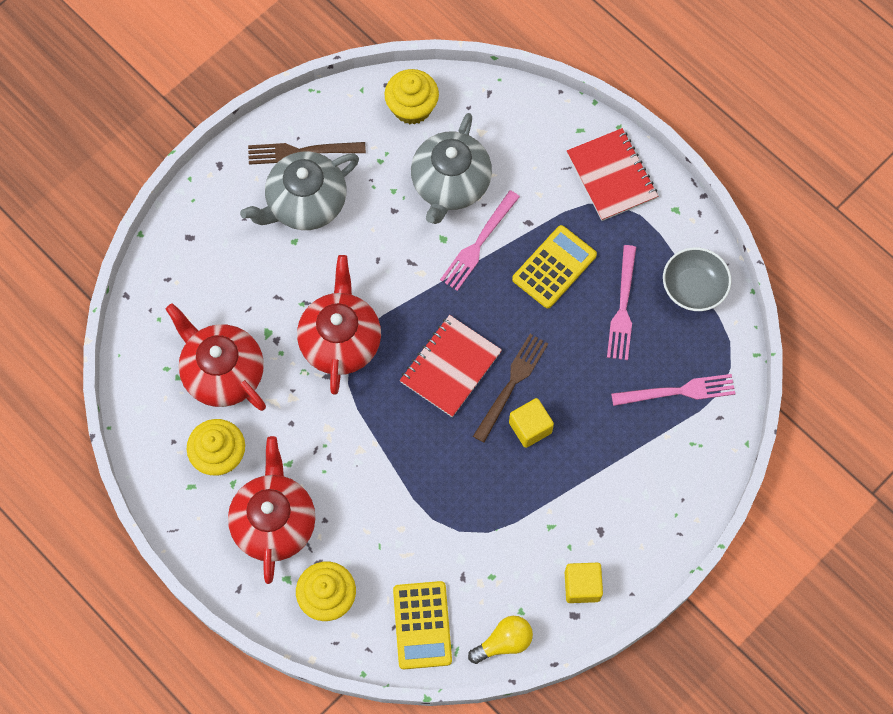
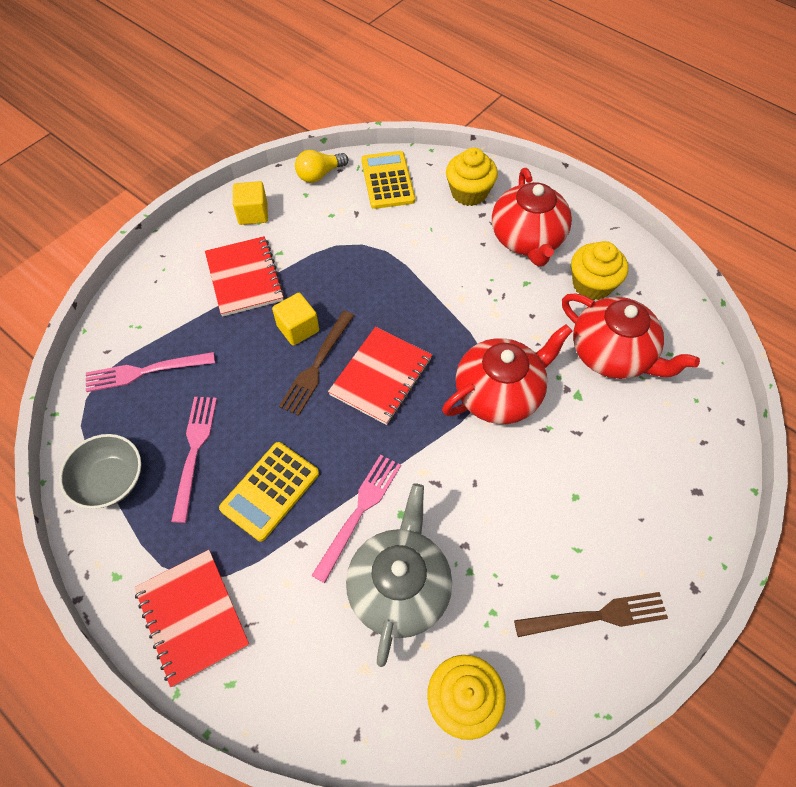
camera: 175 degrees right, 10 degrees down
grey teapot [240,151,359,230] -> none
red teapot [297,255,381,395] -> red teapot turned 120 degrees counterclockwise [442,324,572,424]
none -> red notebook [205,236,285,317]

